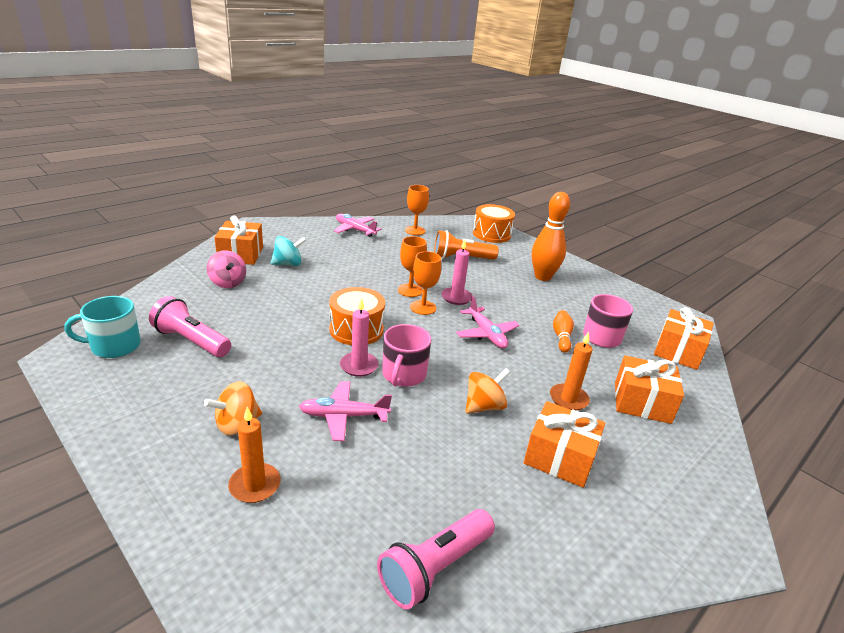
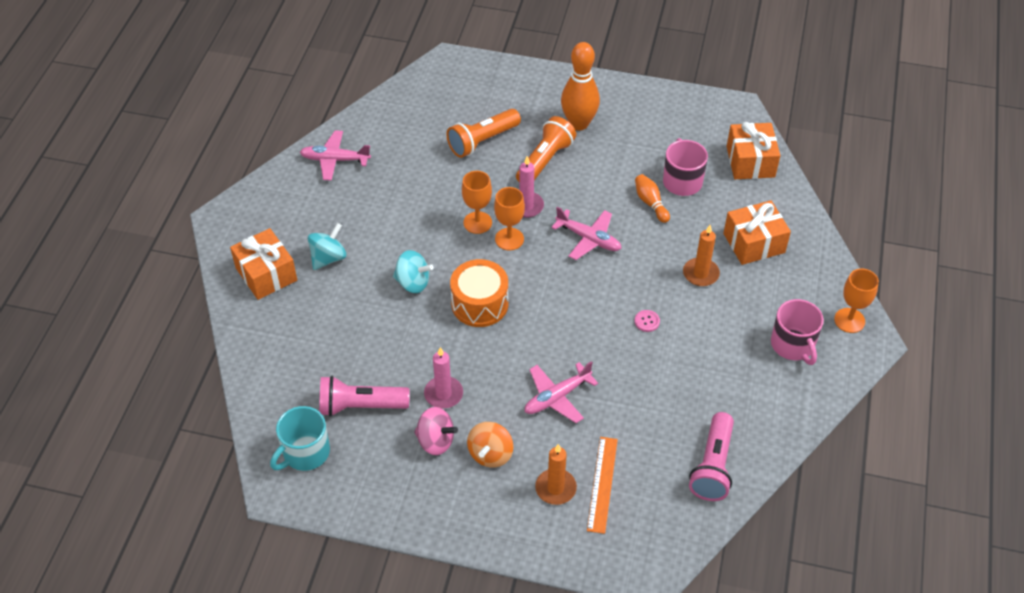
camera: 30 degrees left, 20 degrees up
pink spinning top [207,250,246,288] -> pink spinning top moved to [414,407,458,455]
pink candle [340,298,378,377] -> pink candle moved to [424,347,463,409]
pink mug [382,324,431,387] -> pink mug moved to [771,299,824,365]
orange goblet [405,185,429,235] -> orange goblet moved to [834,269,879,333]
orange spinning top [466,368,510,413] -> pink button [634,310,660,332]
orange drum [473,204,515,243] -> none
orange gift [524,401,605,488] -> none
none -> turquoise spinning top [393,250,434,293]
none -> orange flashlight [516,116,576,183]
none -> orange ruler [587,437,618,534]

